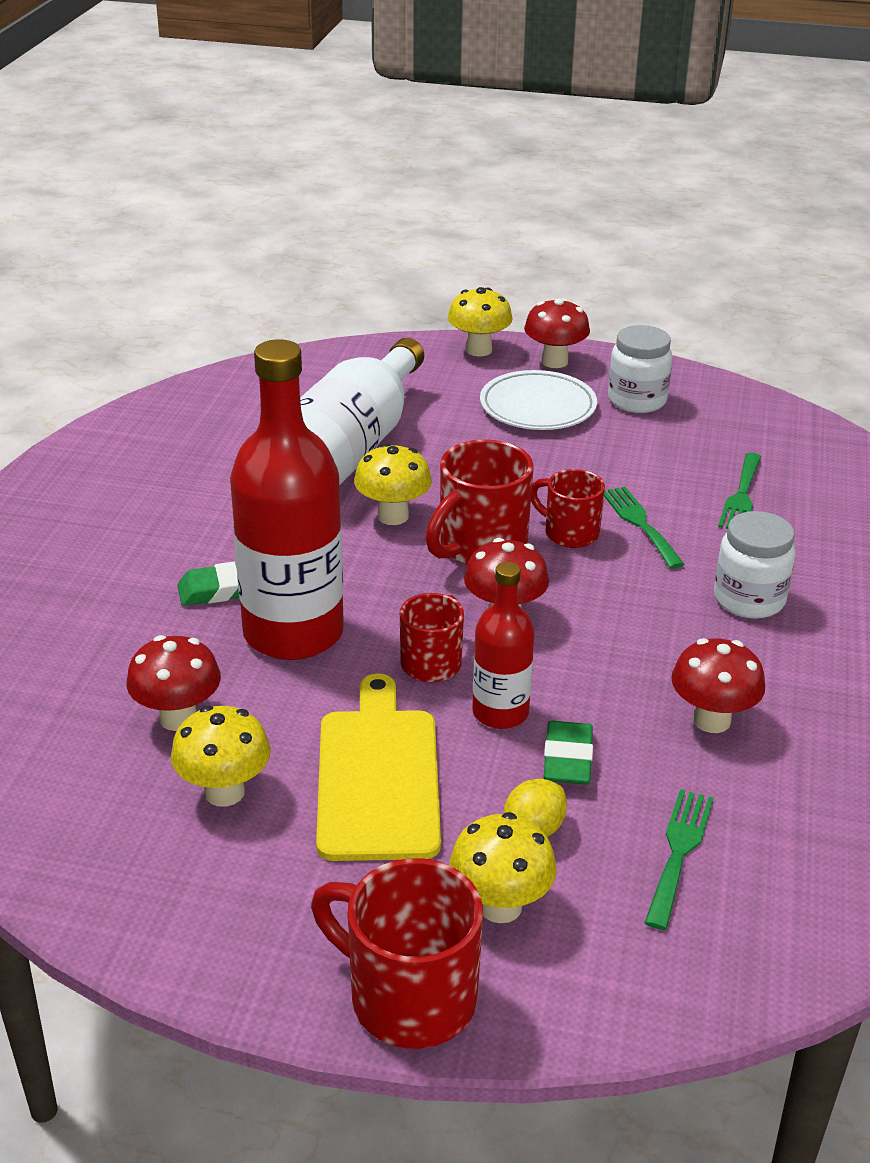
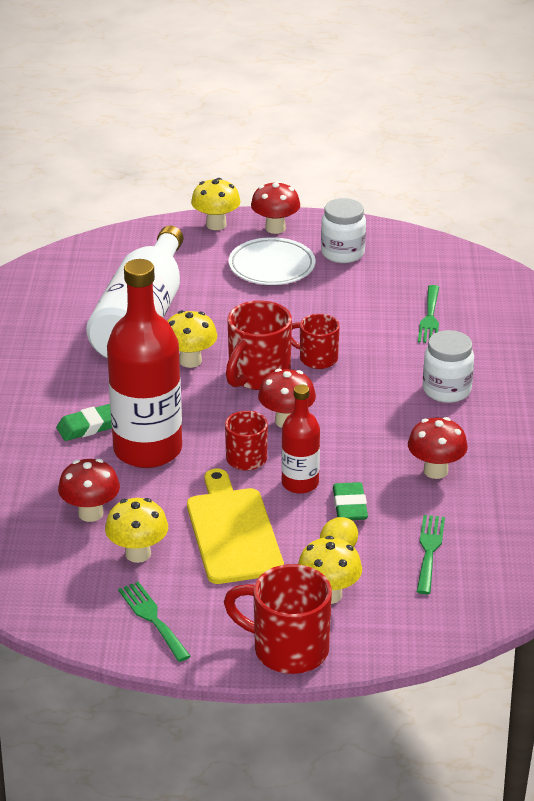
camera: 10 degrees left, 0 degrees up
green fork [604,486,684,569] -> green fork moved to [118,582,191,662]

